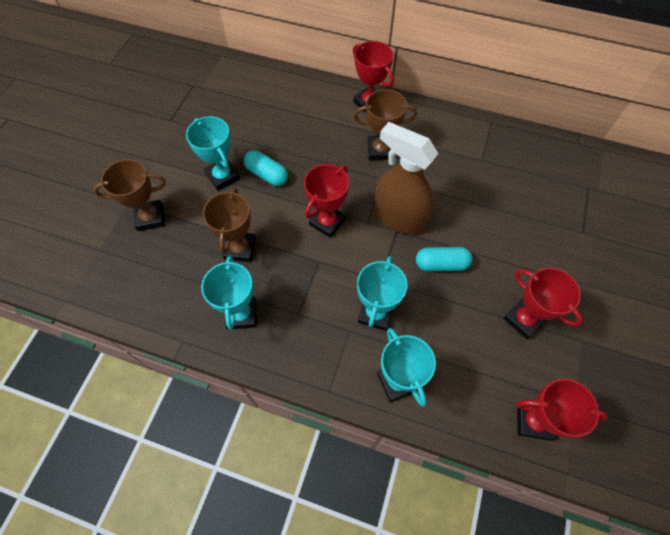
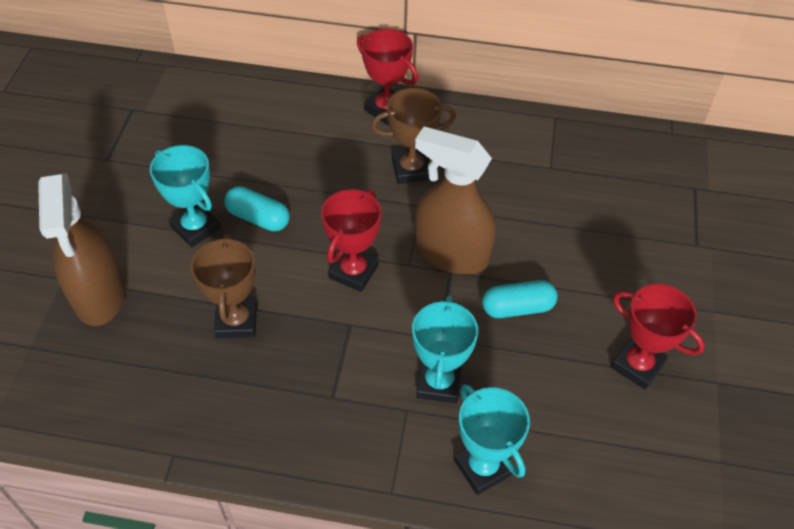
camera: 10 degrees left, 10 degrees down
brown trophy [93,159,166,231] -> brown spray bottle [38,173,125,326]
turquoise trophy [201,256,257,330] -> none
red trophy [516,379,608,441] -> none

